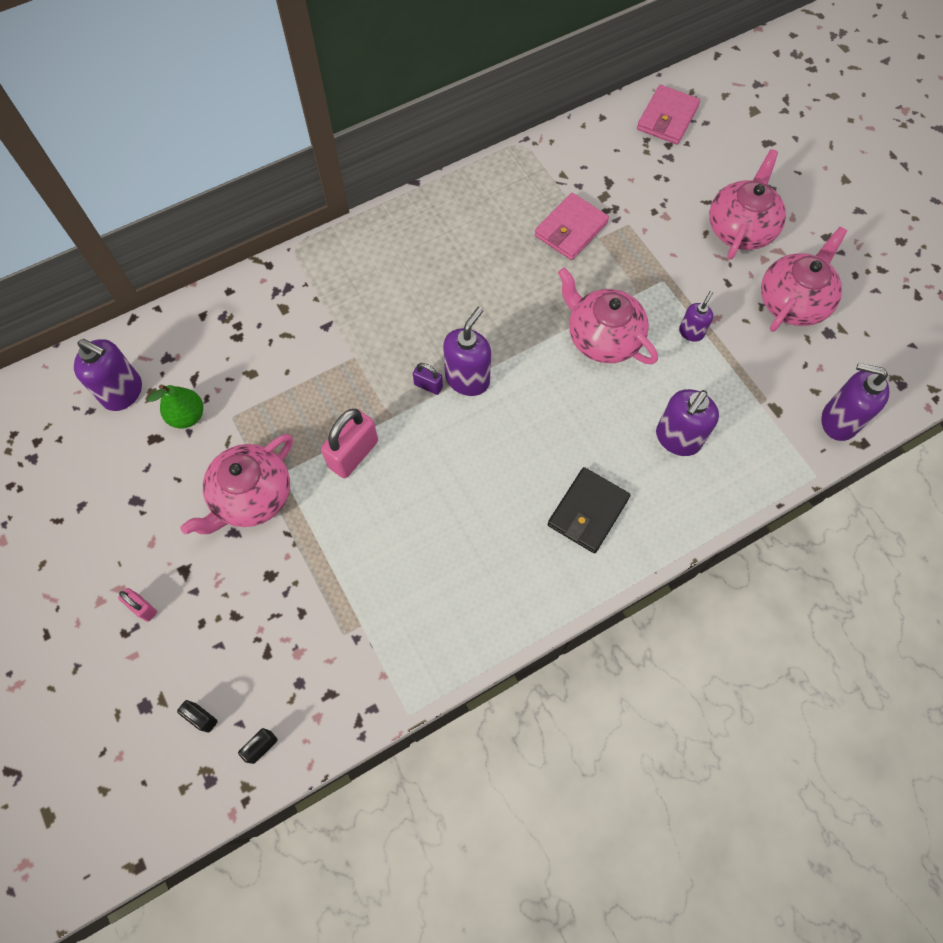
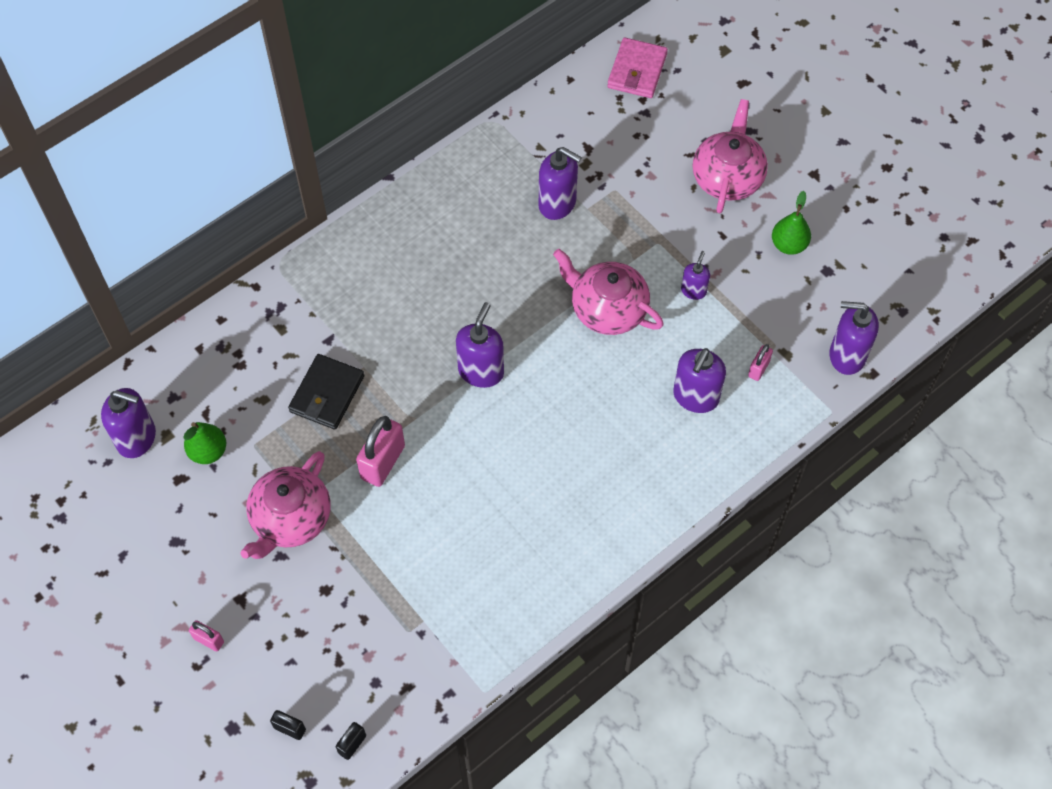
camera: 10 degrees left, 5 degrees down
purple padlock [413,363,443,395] -> none
pink wallet [535,193,609,260] -> purple soap dispenser [539,147,582,220]
black wallet [548,467,631,553] -> black wallet moved to [288,354,364,430]
pink teapot [761,227,847,332] -> green pear [772,191,811,255]
none -> pink padlock [748,344,773,381]

